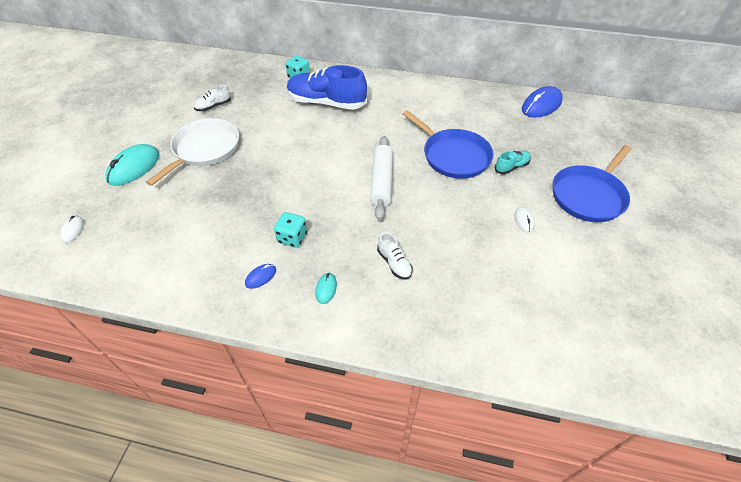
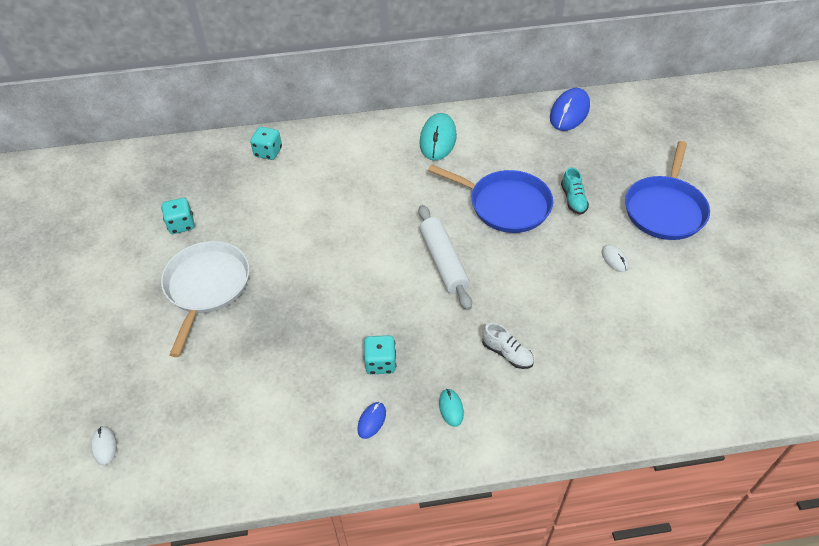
camera: 20 degrees left, 0 degrees up
turquoise mouse [106,144,160,186] -> turquoise mouse moved to [419,113,457,161]
white shoe [194,85,231,111] -> turquoise dice [161,198,194,234]
blue shoe [287,65,367,110] -> none
turquoise shoe [494,151,531,174] -> turquoise shoe turned 135 degrees clockwise [561,167,589,215]

